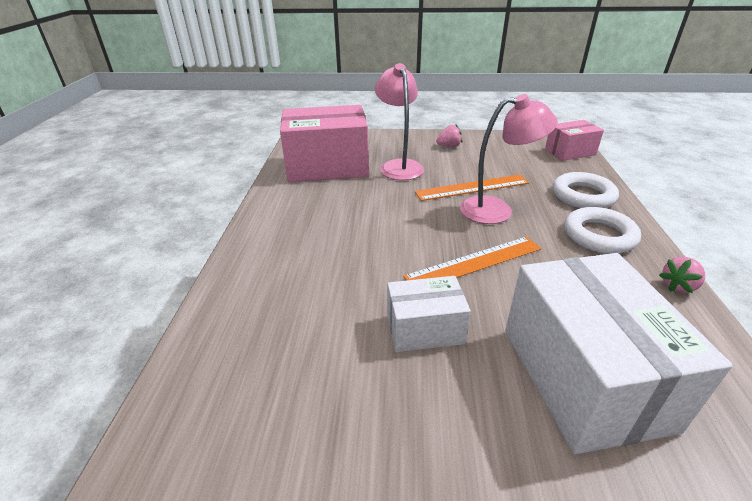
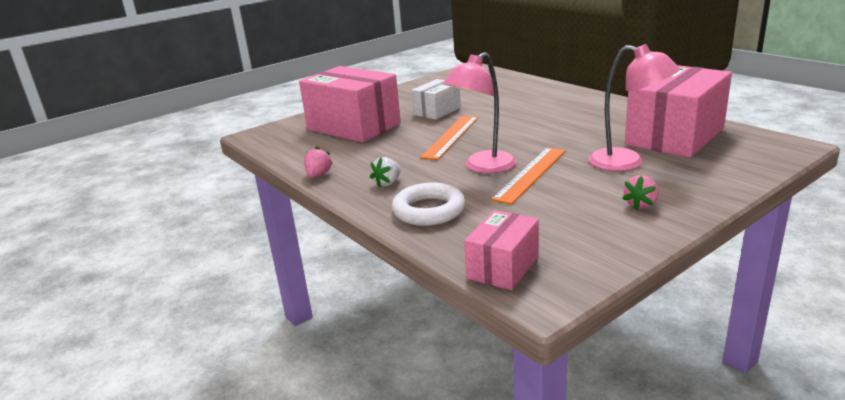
camera: 140 degrees right, 10 degrees down
white box [505,253,733,454] -> pink box [299,66,401,143]
white ring [564,207,641,254] -> white strawberry [370,157,401,187]

